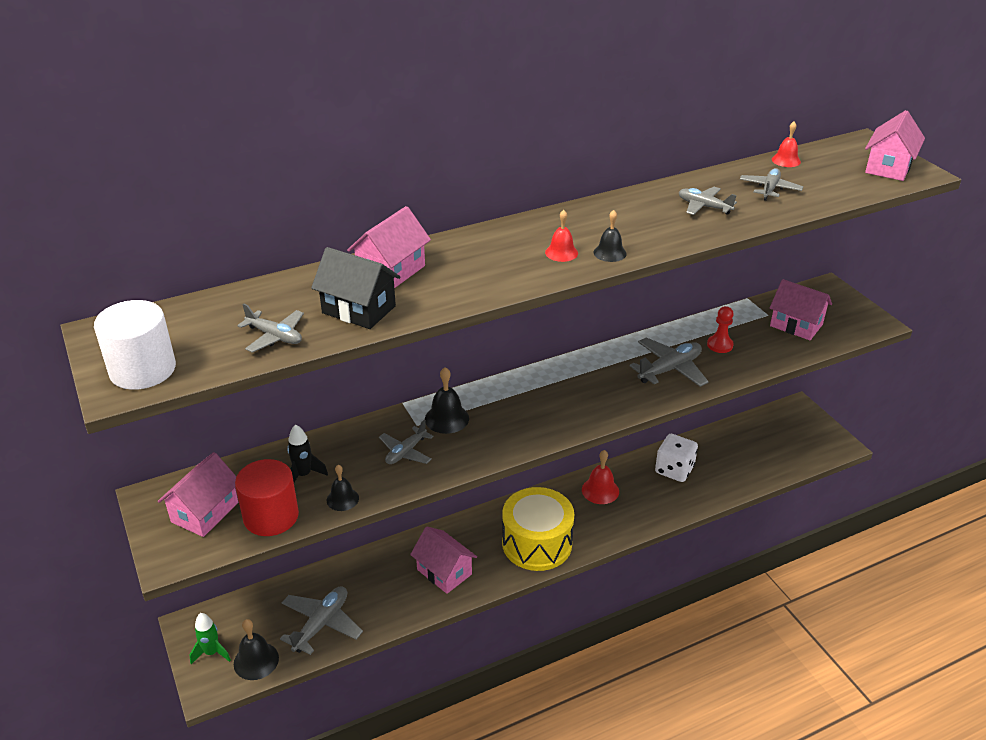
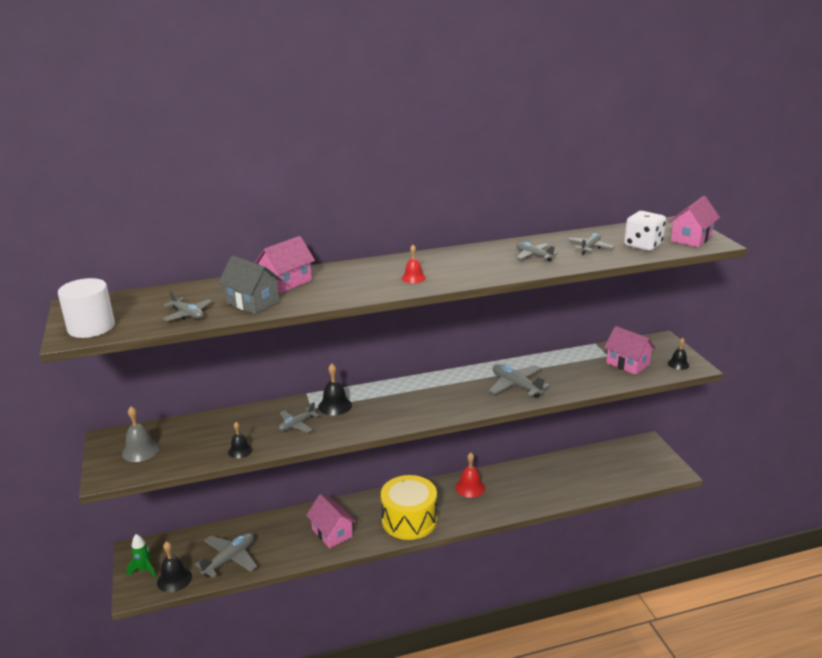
camera: 10 degrees right, 10 degrees down
pink house [158,452,238,537] -> grey bell [122,406,160,462]
red cylinder [235,459,299,536] -> none
black rocket [287,424,328,483] -> none
black house [311,247,400,329] -> grey house [218,256,282,314]
black bell [594,210,627,262] -> black bell moved to [668,338,689,370]
grey plane [629,337,709,387] -> grey plane turned 105 degrees counterclockwise [488,364,550,398]
white dice [655,434,698,482] -> white dice moved to [624,211,666,251]
red pawn [707,306,734,353] -> none
red bell [772,122,801,167] -> none

